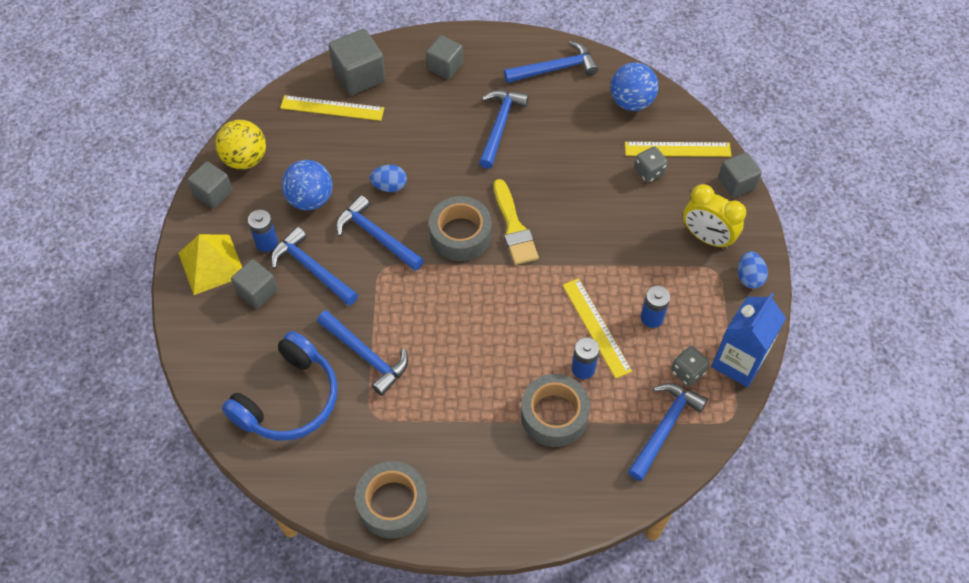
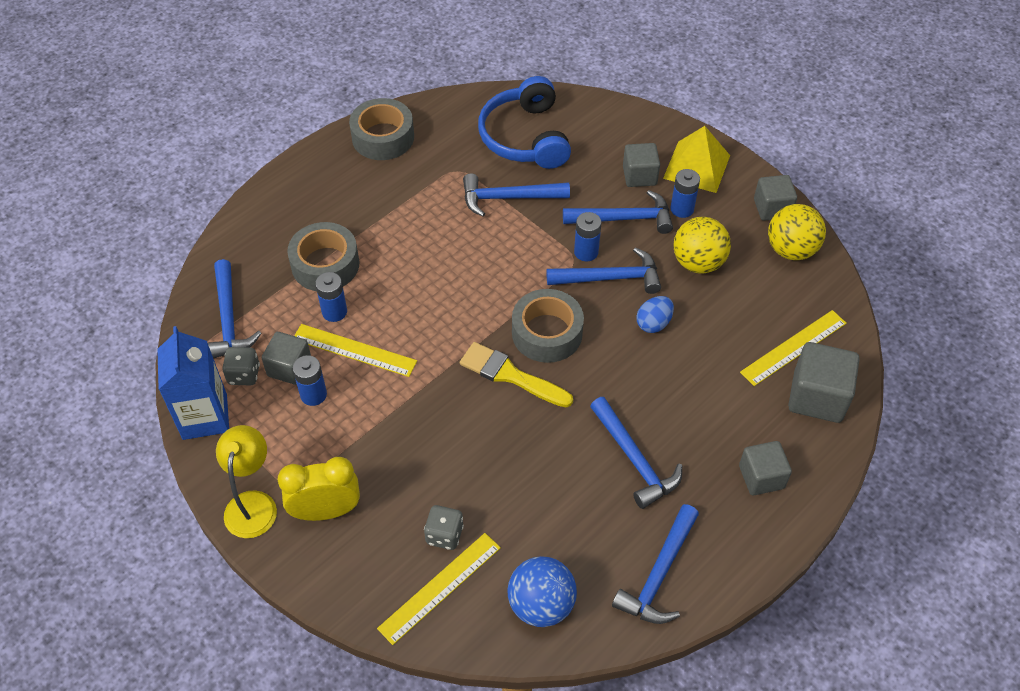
camera: 135 degrees right, 5 degrees down
blue ball [281,160,333,210] -> yellow ball [674,217,731,274]
grey cube [718,152,762,198] -> grey cube moved to [262,332,311,385]
blue egg [738,251,768,289] -> yellow lamp [216,425,277,538]
none -> blue battery [574,212,601,261]

